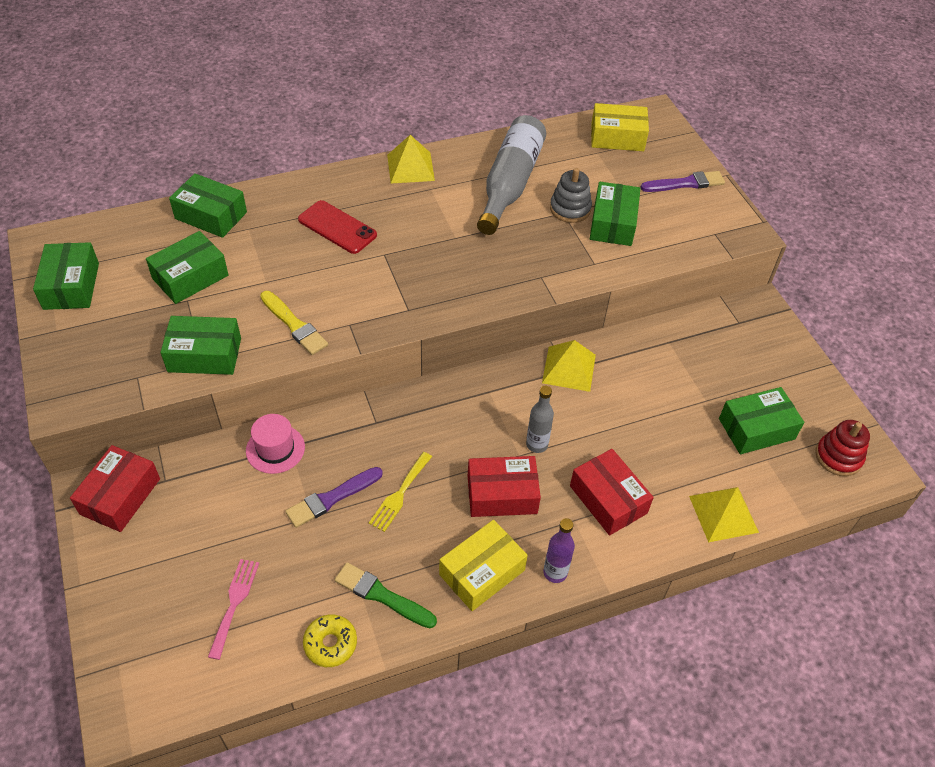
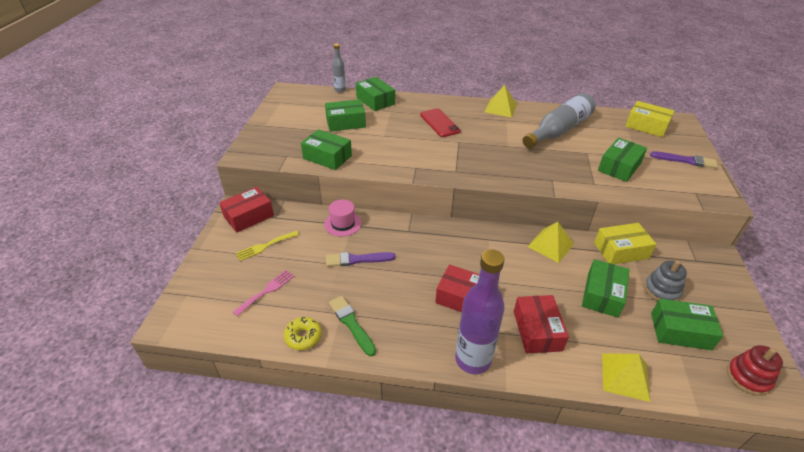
camera: 30 degrees right, 10 degrees down
green box [33,242,99,310] -> green box moved to [582,259,630,318]
yellow brush [260,291,328,355] -> none
yellow fork [369,452,432,532] -> yellow fork moved to [236,231,299,261]
yellow box [439,520,528,611] -> yellow box moved to [594,223,656,264]
grey bottle [526,386,554,453] -> grey bottle moved to [332,44,346,93]
purple bottle [543,518,575,583] -> purple bottle [455,249,505,374], size x1.95
grey stacking toy [550,168,592,223] -> grey stacking toy moved to [644,260,687,301]

